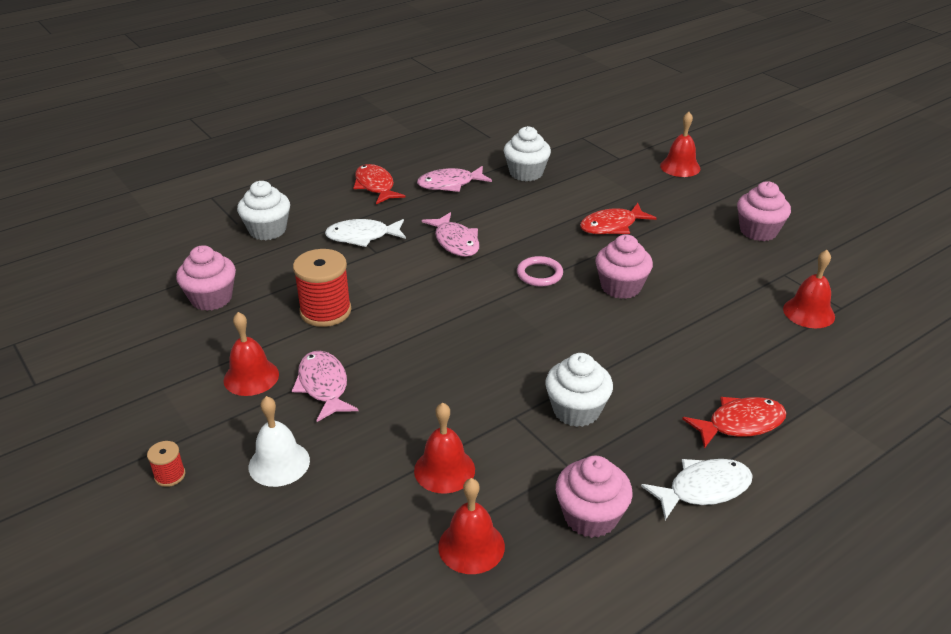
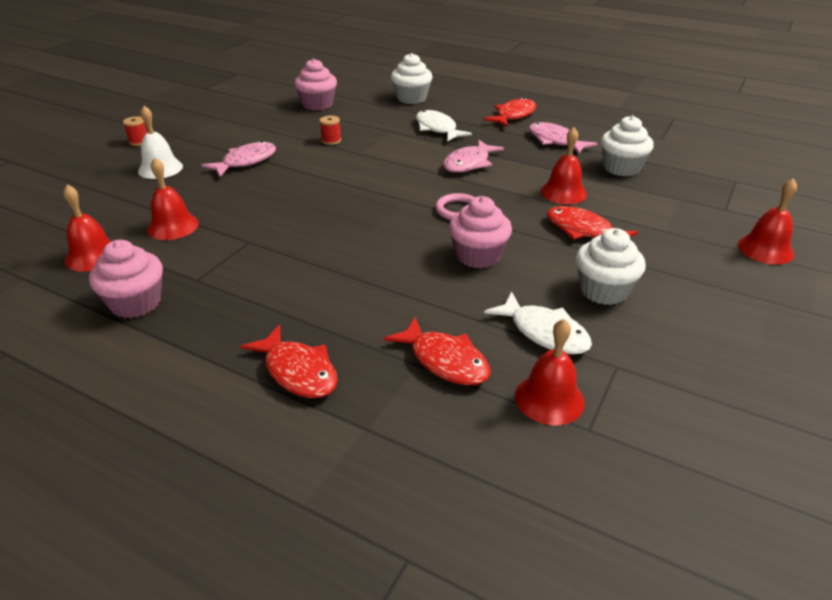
camera: 65 degrees right, 0 degrees up
red bell [224,312,279,396] -> red bell moved to [541,127,587,204]
red spool [293,249,351,327] -> red spool [320,116,341,145], size x0.48
white cupcake [545,353,613,427] -> white cupcake moved to [576,228,646,305]
white fish [641,459,753,520] -> white fish moved to [484,291,592,354]
pink cupcake [737,181,791,241] -> none
none -> red fish [383,316,491,385]

